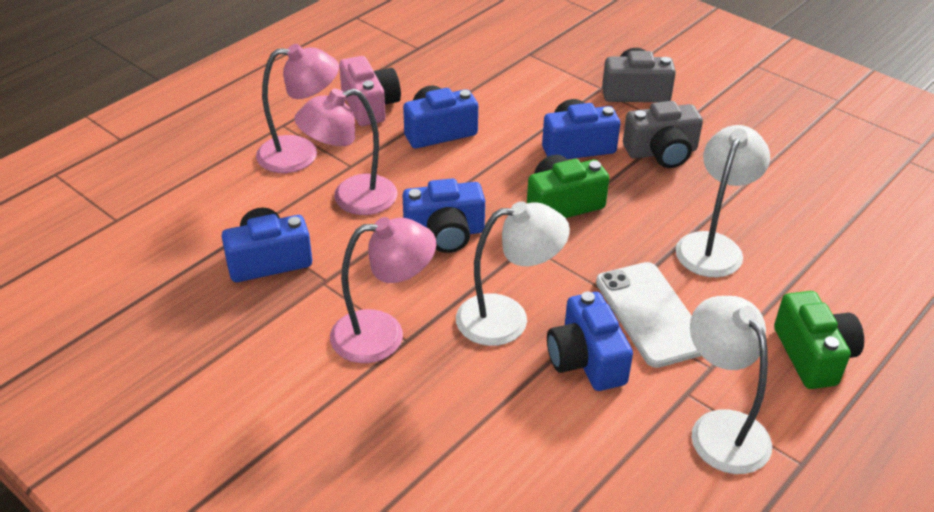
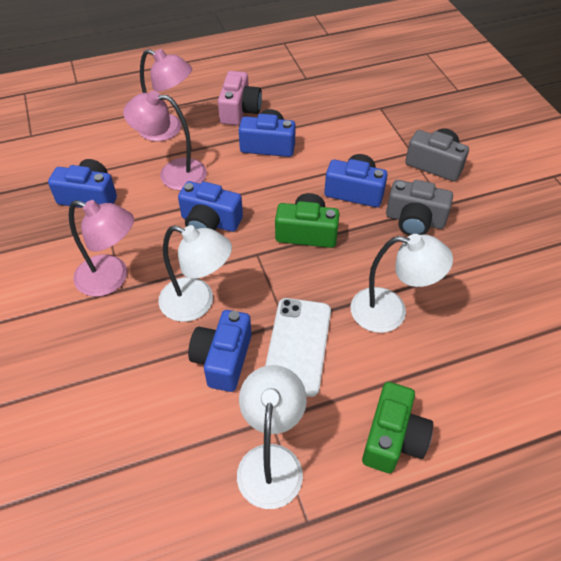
camera: 30 degrees right, 10 degrees up
white lamp [675,125,770,277] -> white lamp turned 45 degrees clockwise [351,234,453,333]

